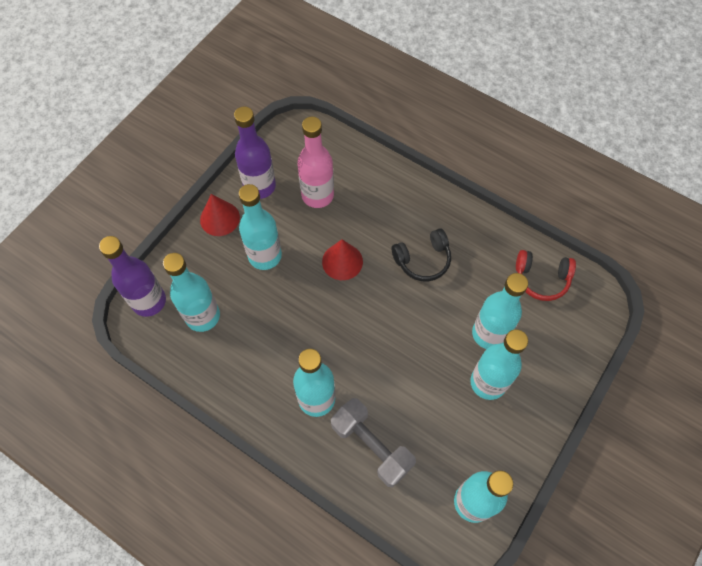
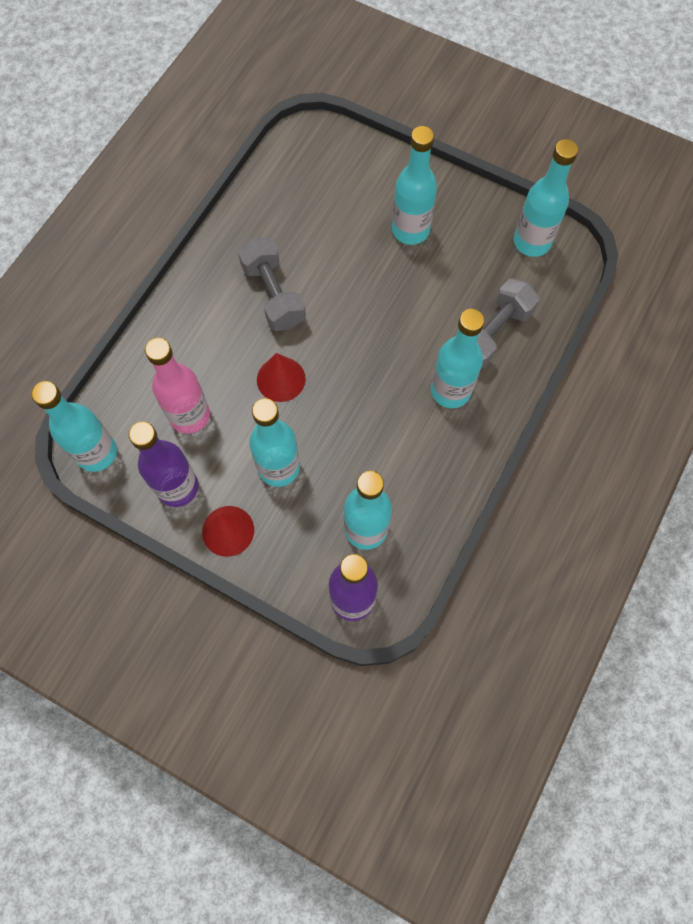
camera: 95 degrees left, 5 degrees up
black headphones [392,228,451,281] -> grey dumbbell [238,237,306,331]
turquoise bottle [472,273,528,349] -> turquoise bottle moved to [32,381,117,472]
red headphones [516,250,576,301] -> none

